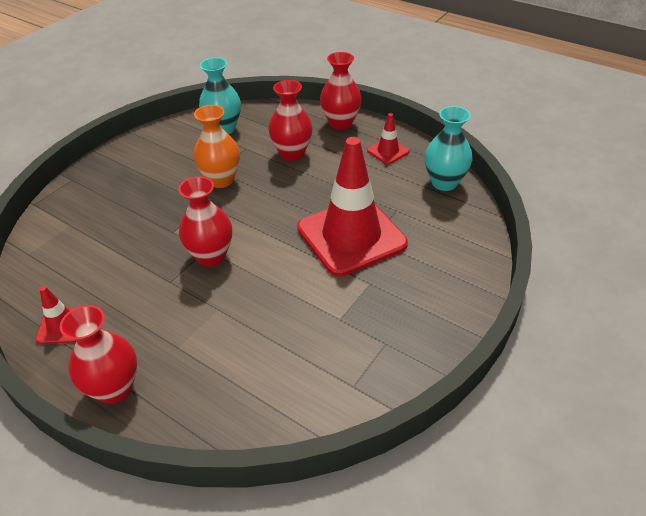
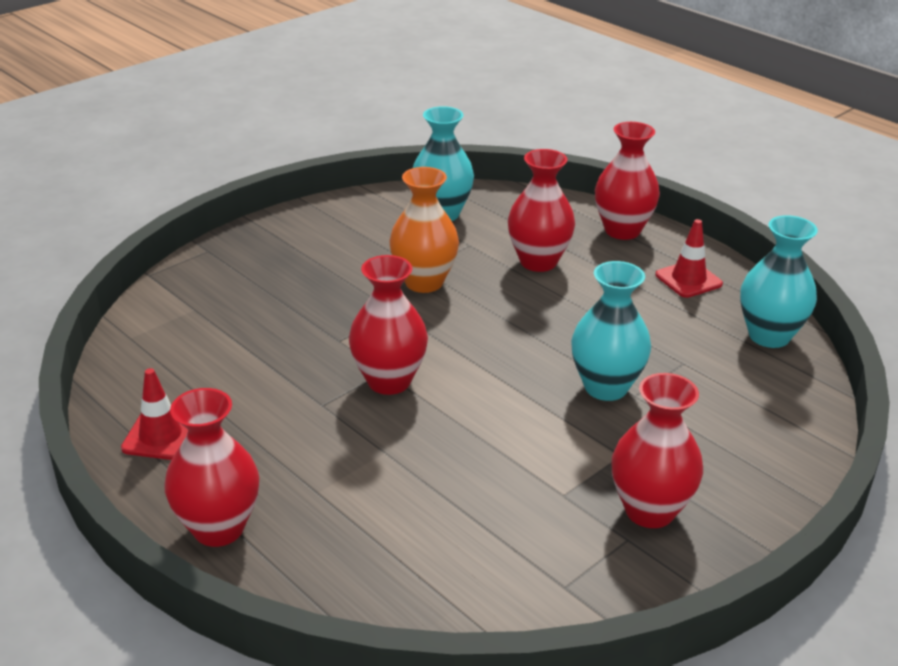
camera: 10 degrees right, 10 degrees down
red traffic cone [297,137,408,277] -> turquoise vase [571,261,651,401]
none -> red vase [612,373,703,528]

